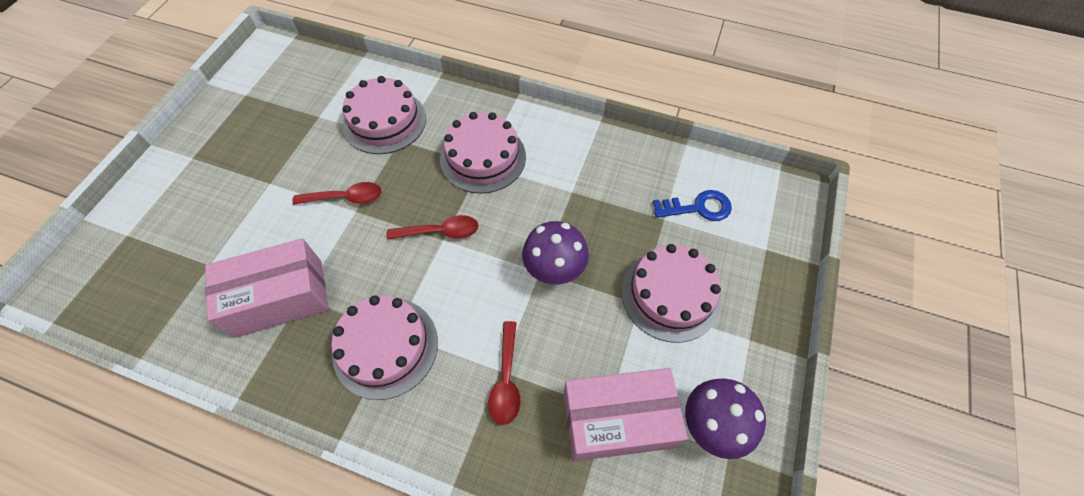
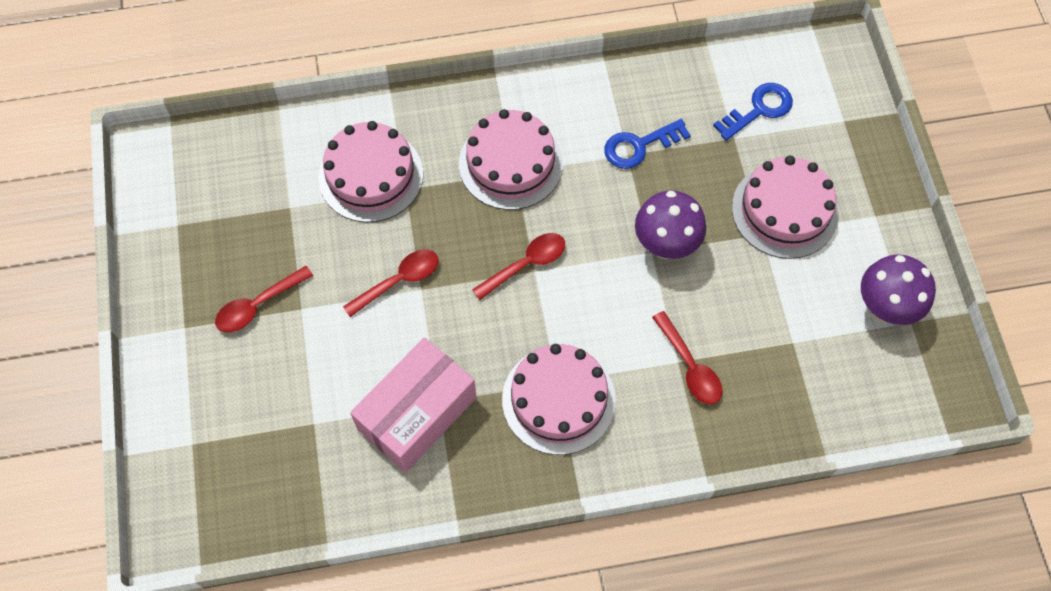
camera: 30 degrees left, 5 degrees up
pink box [564,368,688,461] -> none
none -> red spoon [215,266,313,332]
none -> blue key [604,119,691,169]

